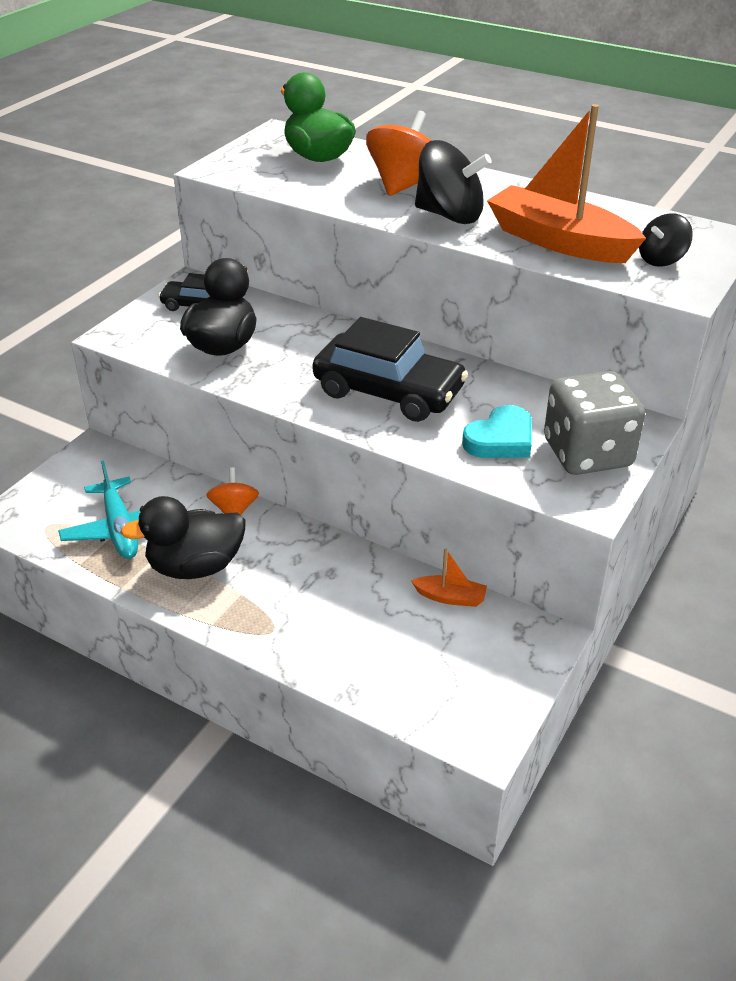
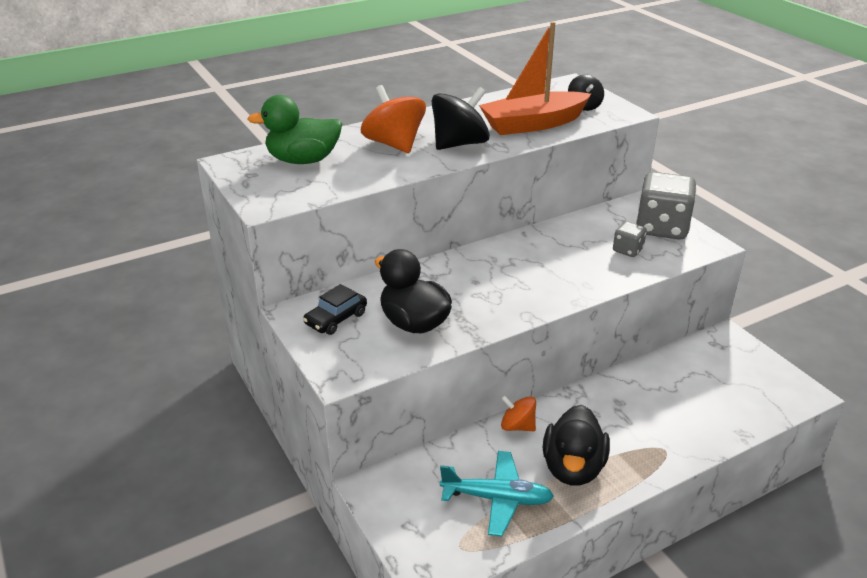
camera: 60 degrees left, 5 degrees down
black car [312,317,468,422] -> none
orange boat [411,548,487,607] -> none
turquoise heart [462,405,532,458] -> grey dice [613,221,647,257]

